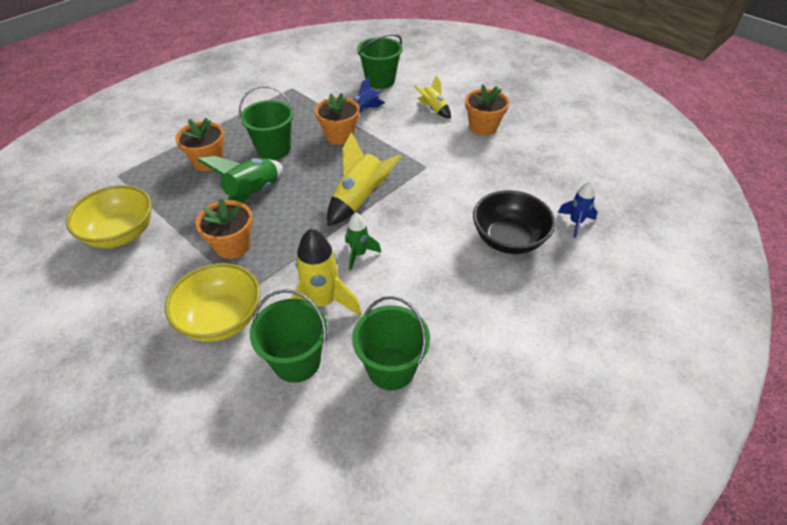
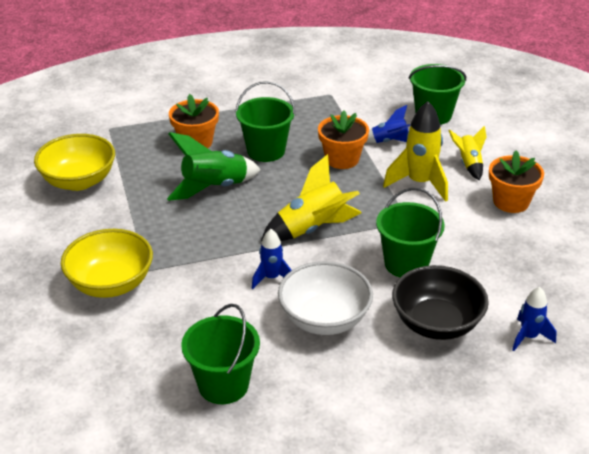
camera: 30 degrees right, 10 degrees down
orange flower pot [196,198,253,259] -> none
green bucket [250,289,328,383] -> green bucket moved to [376,188,445,277]
yellow rocket [291,228,361,316] -> yellow rocket moved to [383,101,448,202]
green rocket [345,213,381,271] -> blue rocket [252,229,292,289]
none -> white bowl [278,261,373,335]

